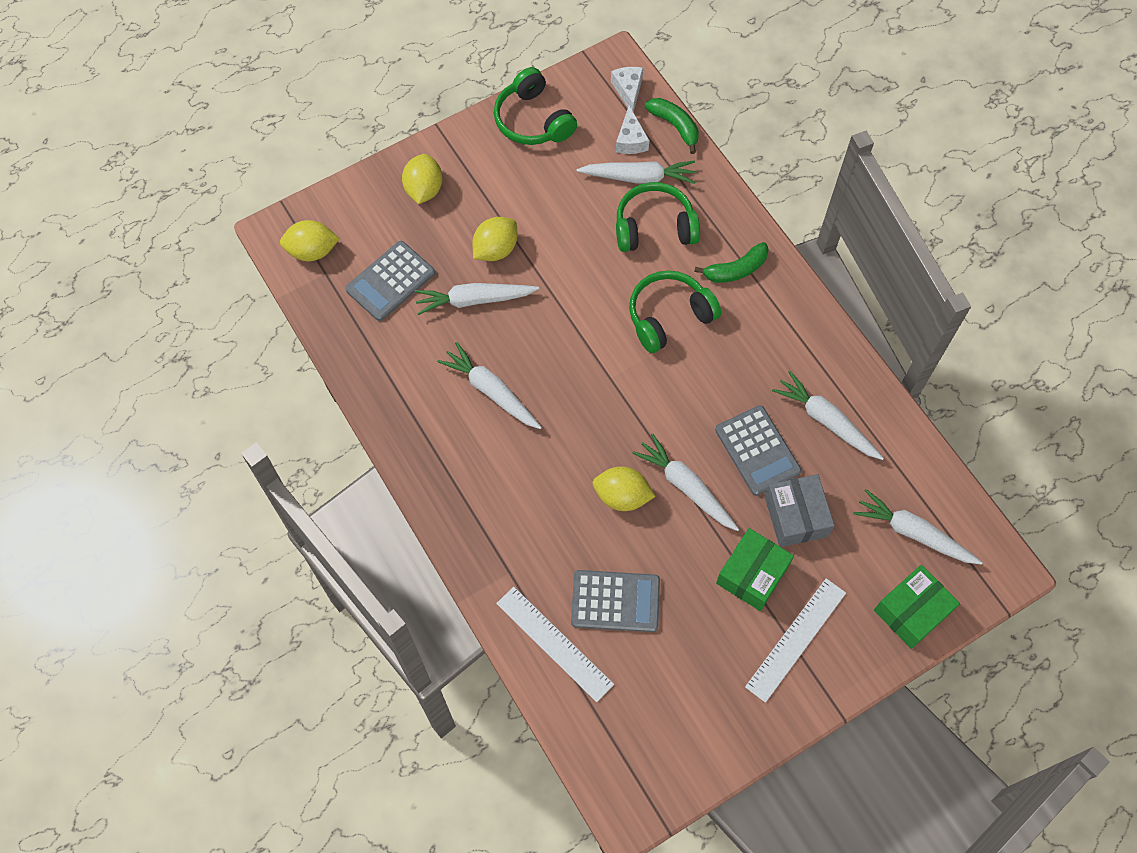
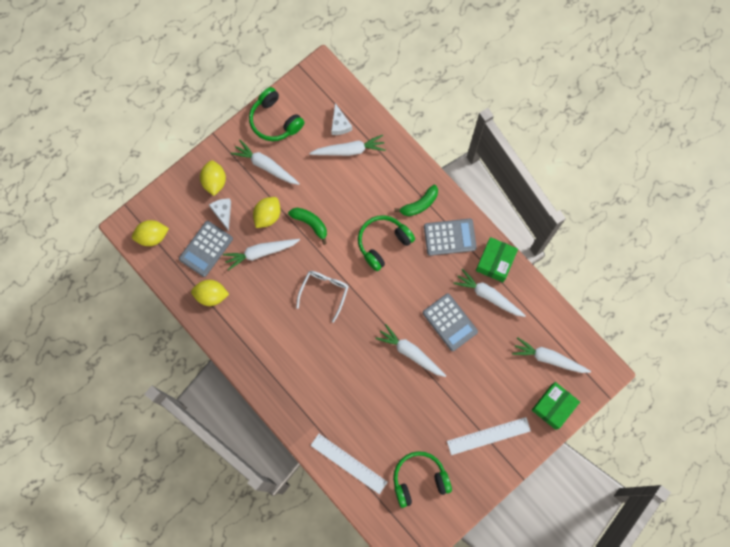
camera: 10 degrees left, 10 degrees up
white carrot [437,342,542,429] -> white carrot moved to [231,140,300,185]
grey calculator [571,570,660,632] -> grey calculator moved to [424,219,477,256]
yellow lemon [593,466,656,511] -> yellow lemon moved to [191,280,229,306]
white cheese [611,67,643,112] -> white cheese moved to [209,199,231,231]
green headphones [616,182,700,252] -> green headphones moved to [393,451,452,508]
green banana [645,98,699,154] -> green banana moved to [288,208,327,245]
green box [716,528,794,611] -> green box moved to [476,237,518,282]
white ruler [745,578,846,703] -> white ruler turned 45 degrees clockwise [447,417,531,455]
grey box [765,474,835,547] -> none
none -> white glasses [296,271,348,323]

